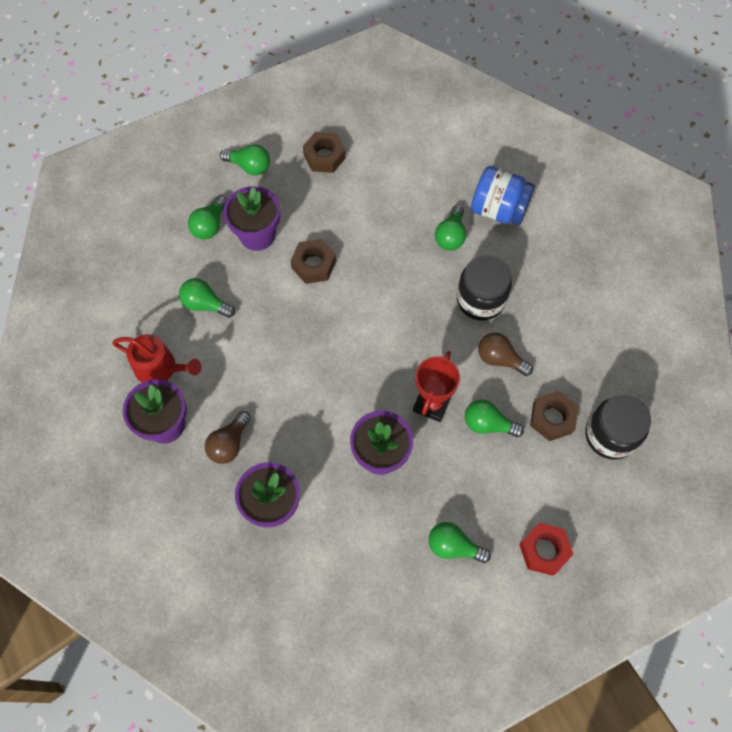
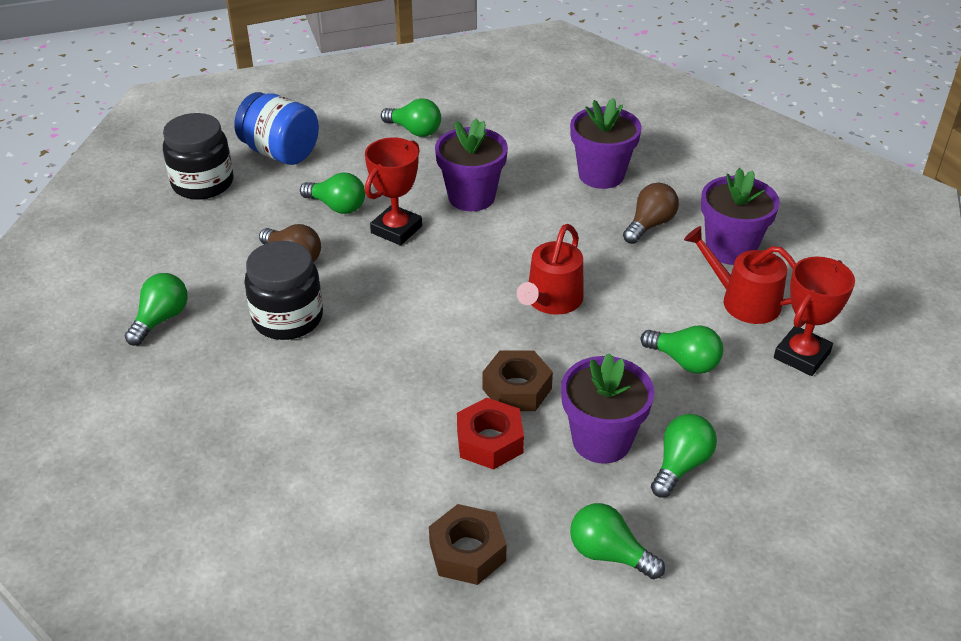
camera: 170 degrees left, 25 degrees down
green light bulb [435,205,466,251] -> green light bulb moved to [125,273,188,346]
blue jar [471,166,535,225] -> blue jar moved to [234,92,319,165]
red nut [519,523,573,576] -> red nut moved to [457,398,524,470]
brown nut [530,391,578,441] -> none
none -> red watering can [517,224,584,315]
none -> red trophy [774,256,855,376]

